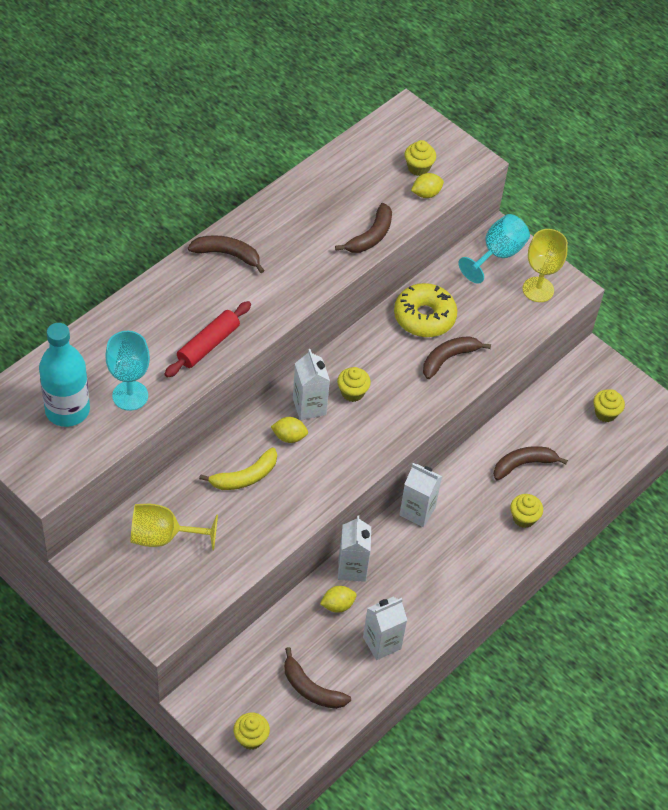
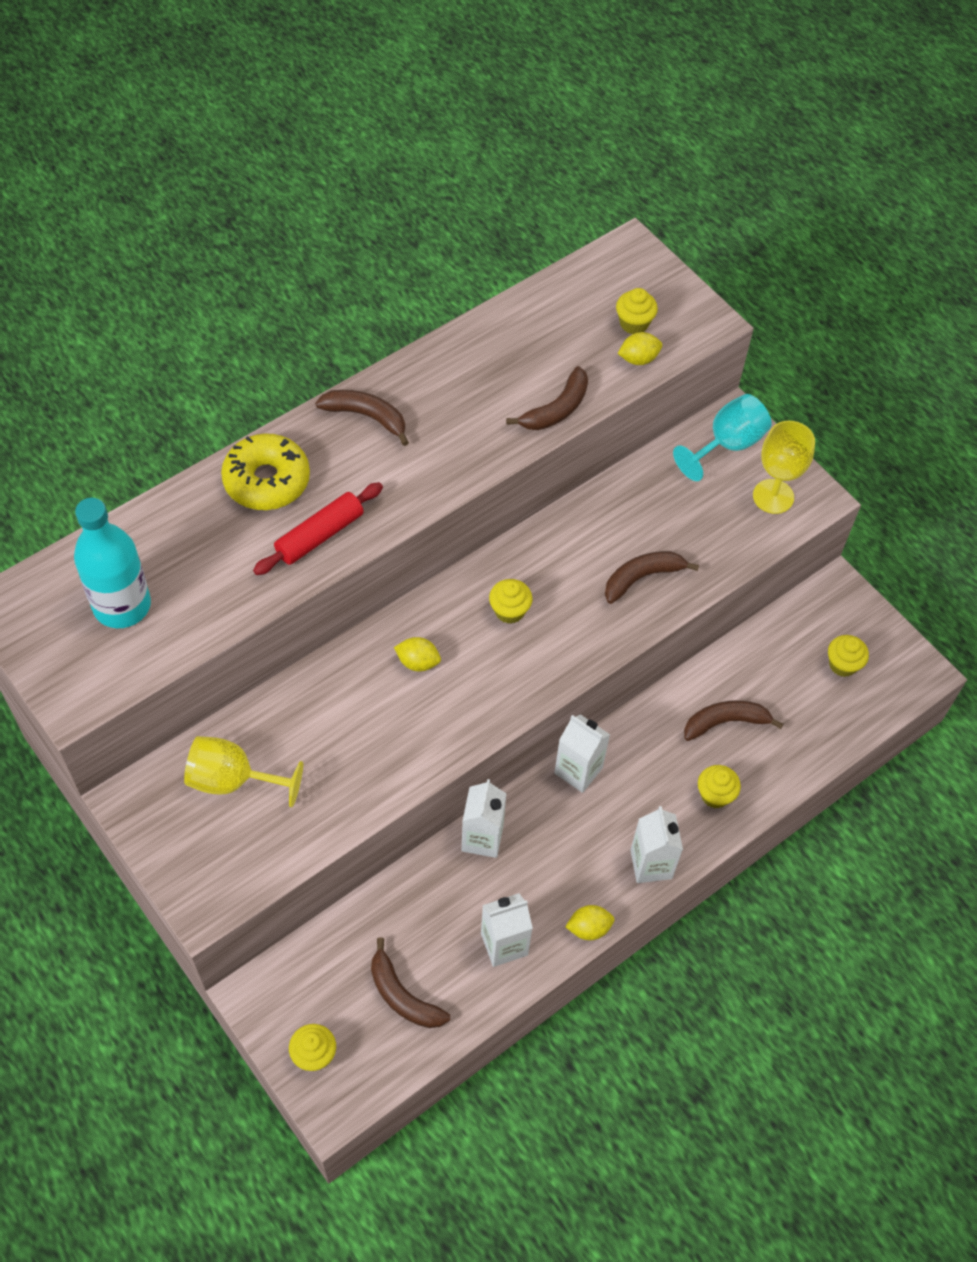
camera: 10 degrees right, 5 degrees up
turquoise goblet [105,331,150,411] -> none
yellow banana [199,447,277,490] -> none
white carton [293,349,330,420] -> white carton moved to [630,806,683,883]
yellow lemon [320,586,357,613] -> yellow lemon moved to [565,905,614,940]
yellow donut [394,283,457,337] -> yellow donut moved to [221,433,310,510]

